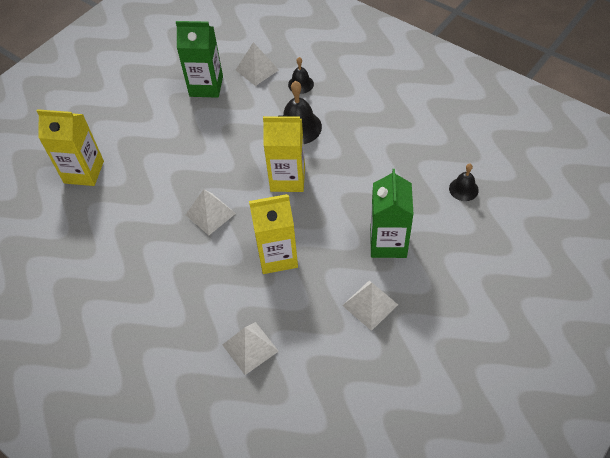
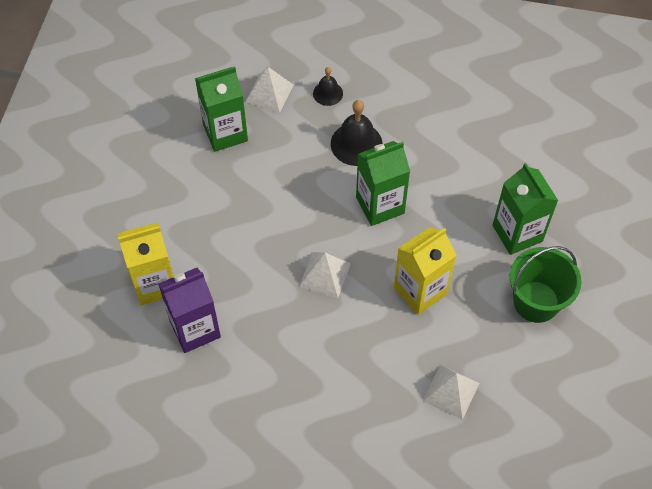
camera: 30 degrees left, 5 degrees up
yellow carton [263,115,305,192] -> green carton [356,141,410,226]
white pyramid [342,281,398,331] -> green bucket [510,246,582,323]
black bell [449,163,479,201] -> none
none -> purple carton [158,268,221,353]

